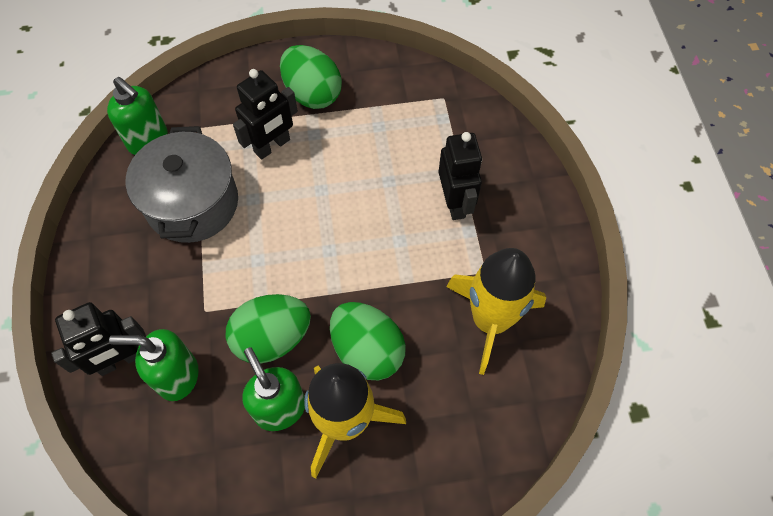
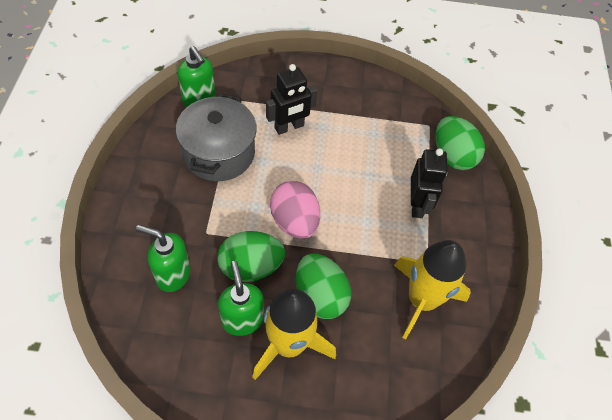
camera: 10 degrees right, 5 degrees down
black robot [51,302,146,376] -> none
green egg [280,45,342,109] -> green egg moved to [435,116,485,170]
none -> pink egg [270,181,320,239]

